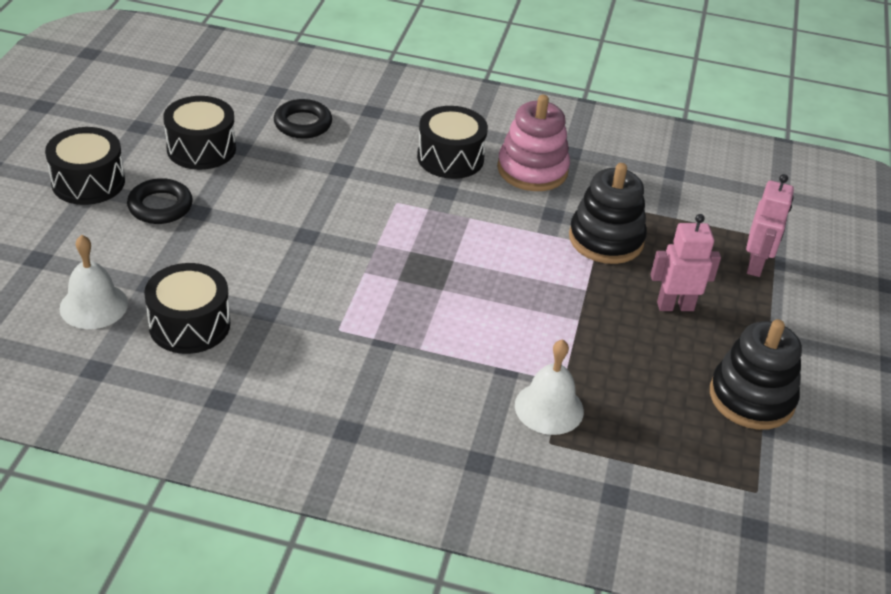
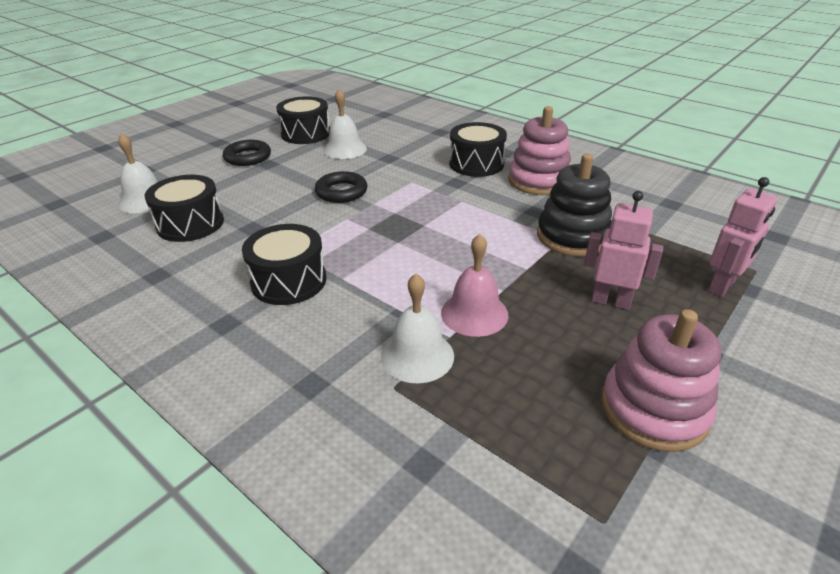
camera: 30 degrees right, 5 degrees down
black drum [45,127,125,205] -> black drum moved to [242,224,326,305]
black ring [274,99,332,139] -> black ring moved to [315,171,367,203]
black stacking toy [710,319,802,430] -> pink stacking toy [601,309,721,452]
none -> white bell [323,89,367,159]
none -> pink bell [441,234,509,337]

